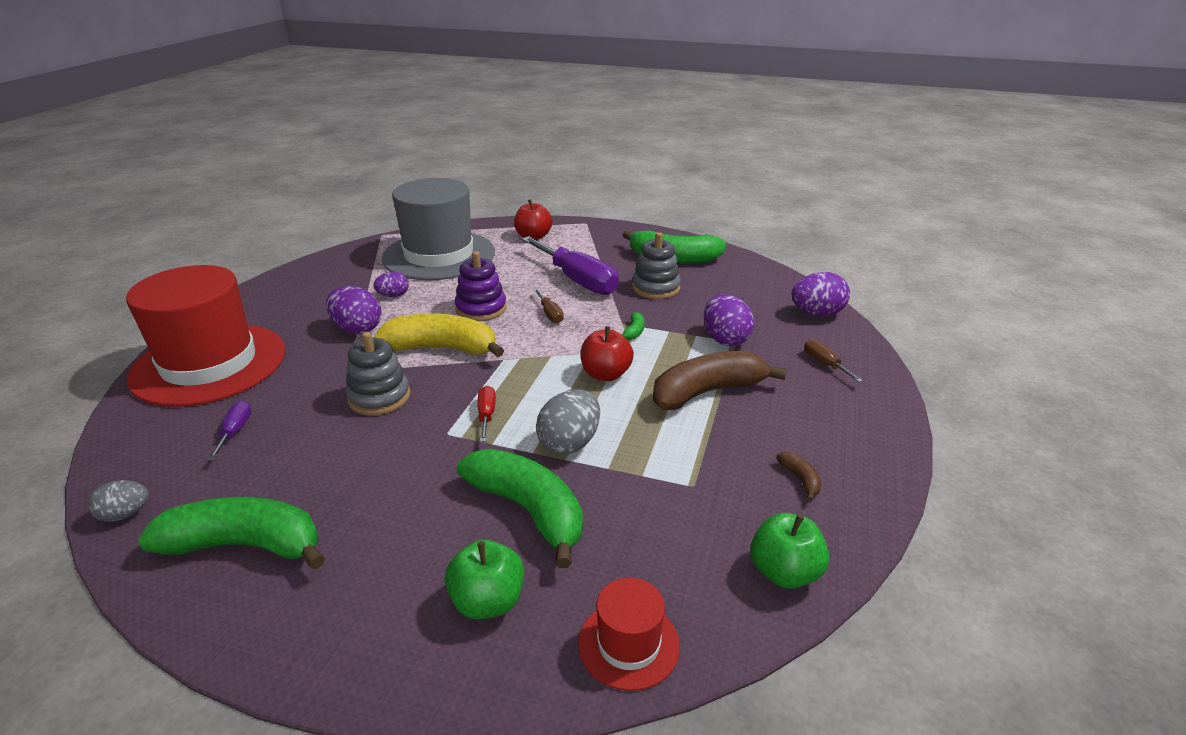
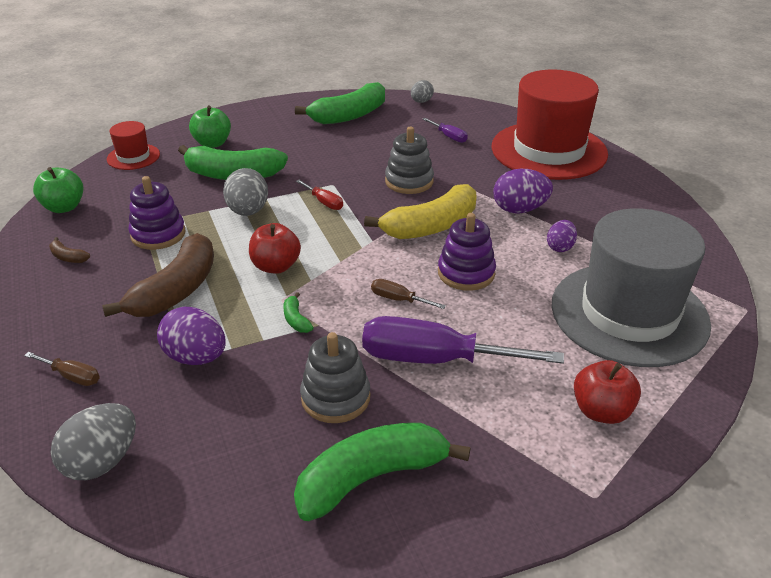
camera: 140 degrees right, 5 degrees up
purple egg [792,272,850,316] -> grey egg [51,403,136,480]
none -> purple stacking toy [129,176,186,250]

